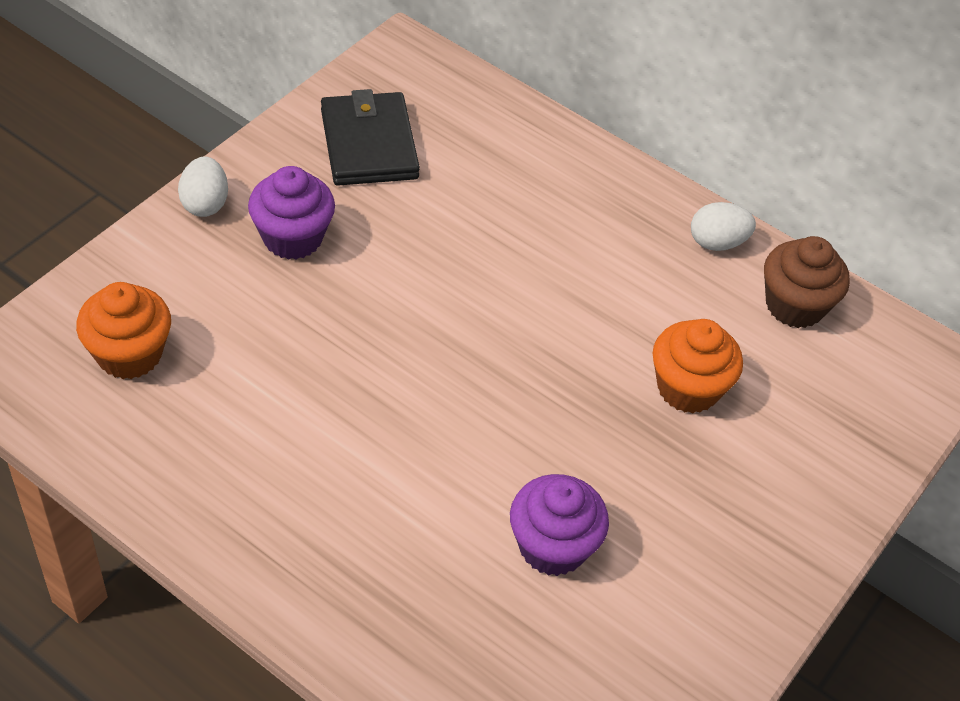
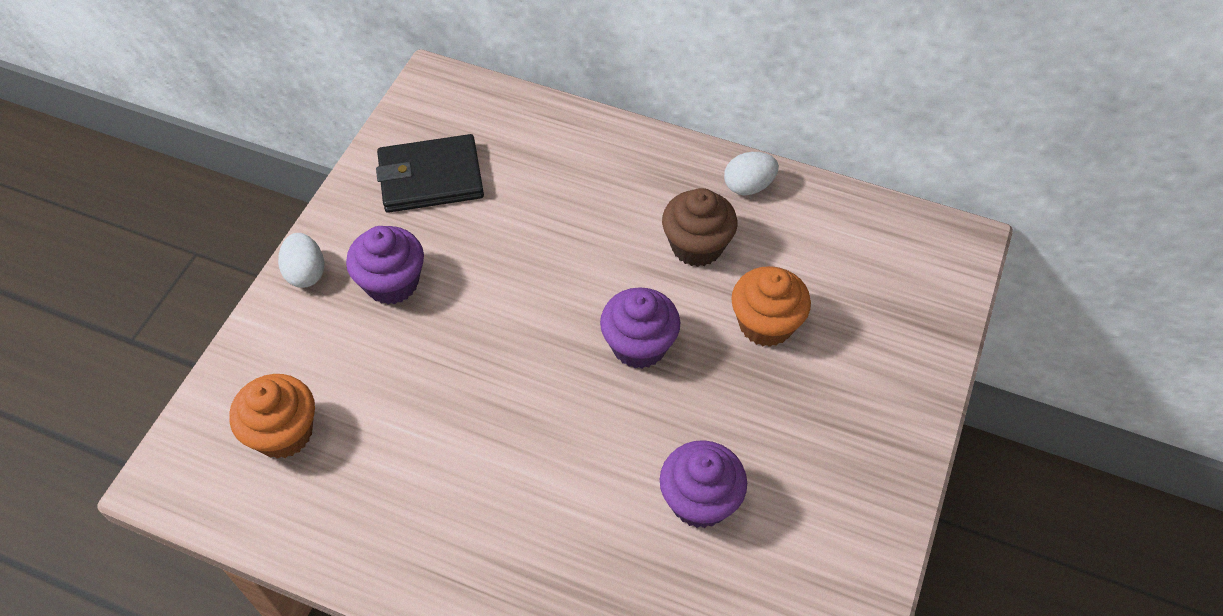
camera: 10 degrees left, 5 degrees up
black wallet [321,89,420,186] -> black wallet turned 75 degrees counterclockwise [376,134,484,213]
brown cupcake [764,236,850,328] -> brown cupcake moved to [662,188,737,267]
none -> purple cupcake [600,287,680,369]

